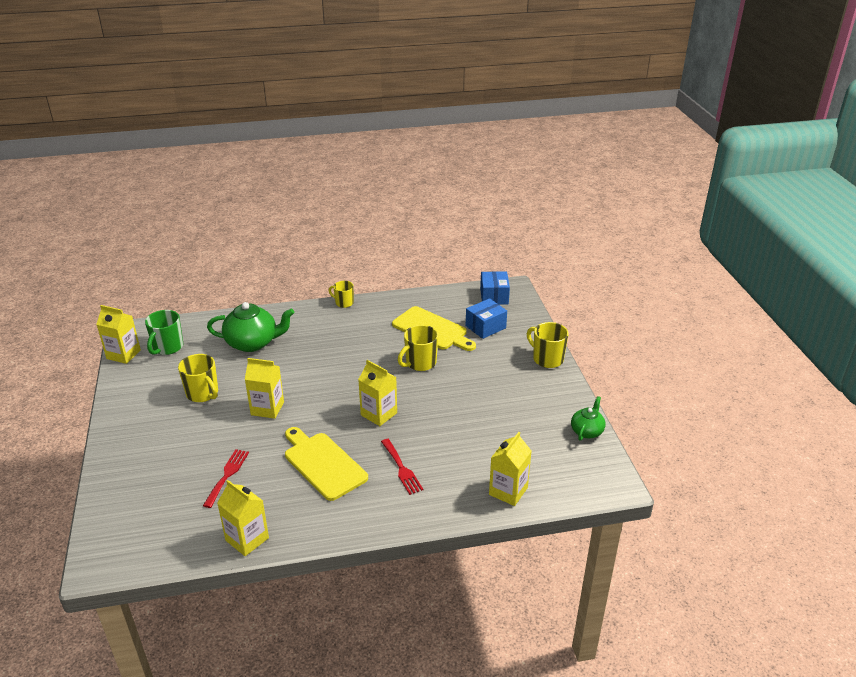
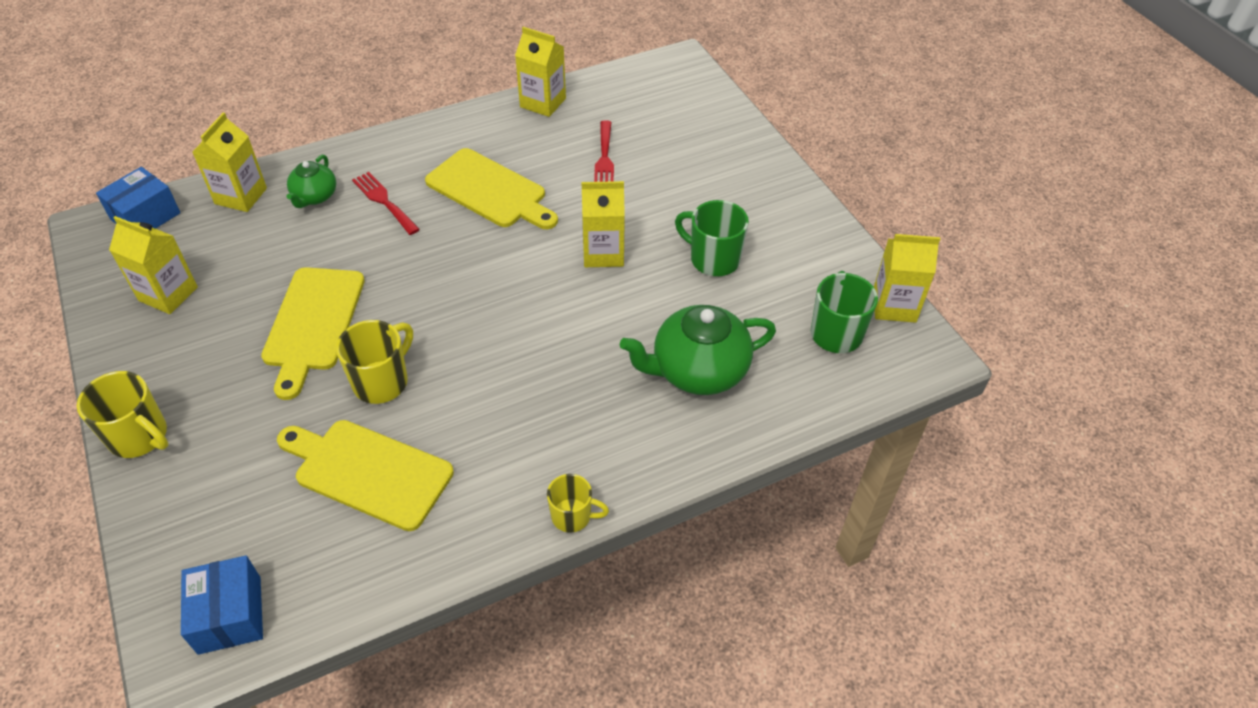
camera: 165 degrees right, 15 degrees up
yellow mug [178,354,218,402] -> green mug [675,200,749,276]
yellow carton [358,360,397,426] -> yellow carton moved to [109,216,198,314]
blue box [466,298,507,339] -> blue box moved to [96,167,181,229]
green teapot [571,396,605,441] -> green teapot moved to [286,155,336,208]
none -> yellow cutting board [261,267,365,400]

